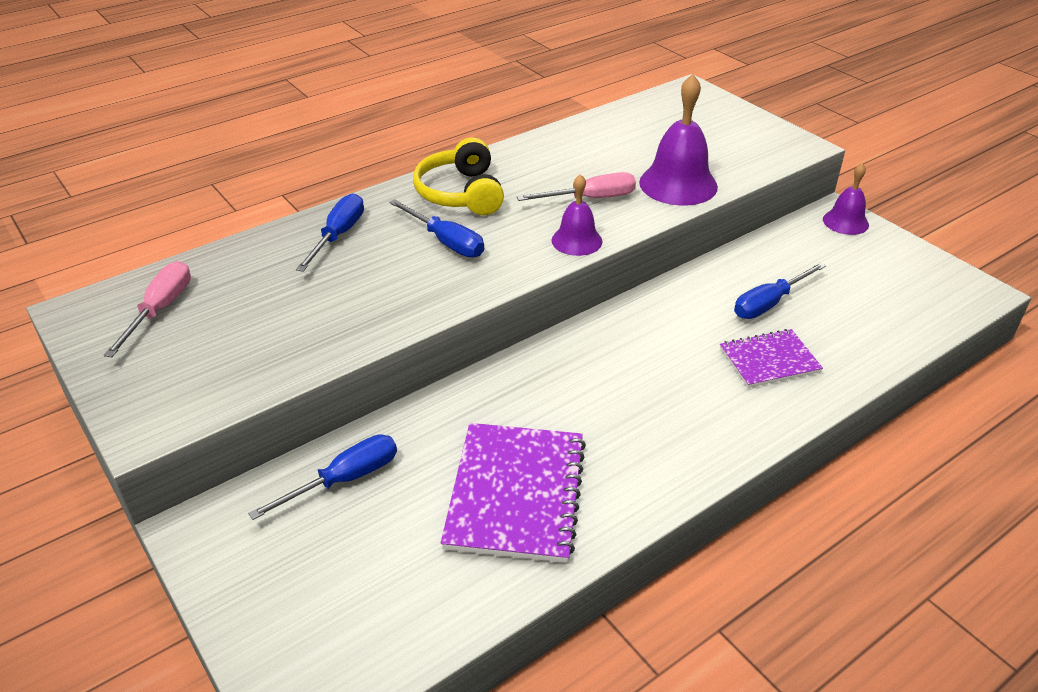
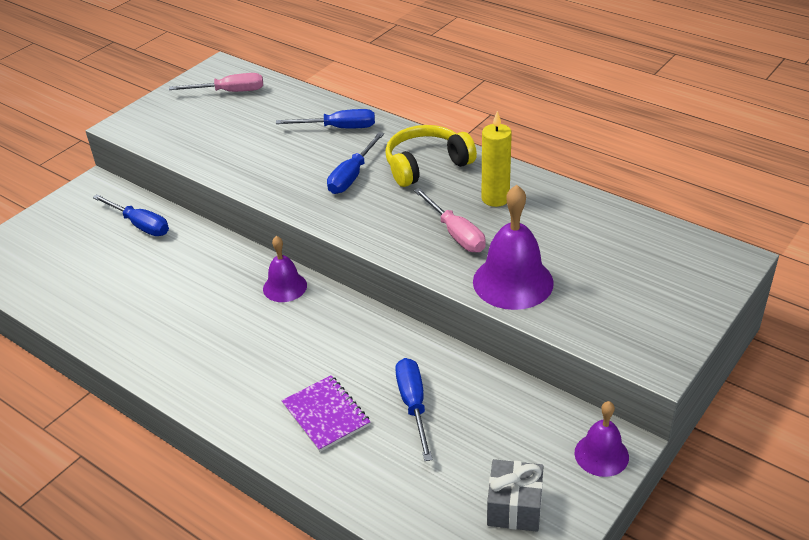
camera: 75 degrees right, 0 degrees up
purple notebook [441,423,586,563] -> none
purple bell [552,174,602,256] -> purple bell moved to [263,236,307,302]
blue screwdriver [734,262,826,319] -> blue screwdriver turned 45 degrees clockwise [395,358,433,461]
none -> yellow candle [482,111,512,207]
none -> grey gift [487,459,544,532]

